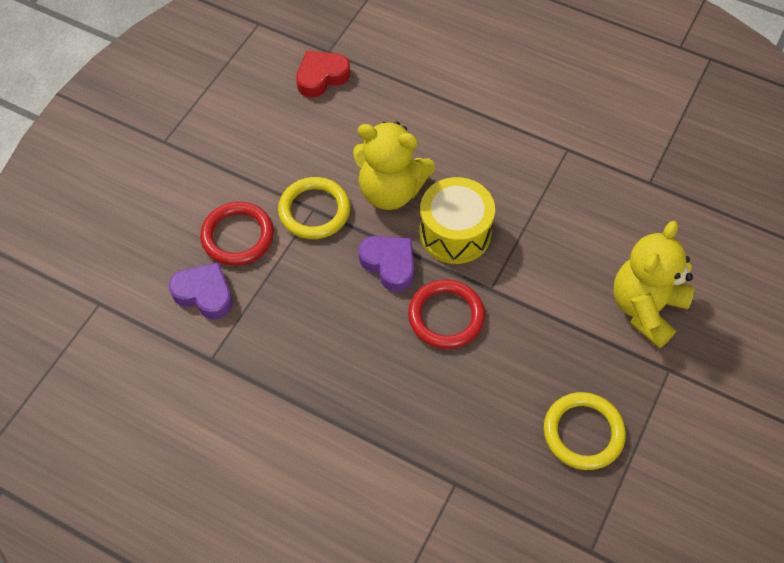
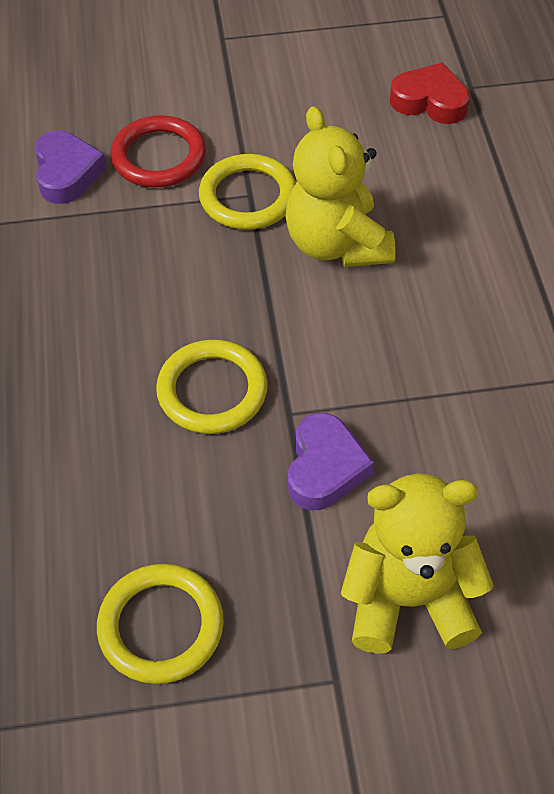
camera: 55 degrees right, 5 degrees down
purple heart [359,236,414,292] -> purple heart moved to [288,413,374,510]
red ring [408,279,485,349] -> yellow ring [156,339,268,434]
yellow drum [419,177,495,264] -> none

